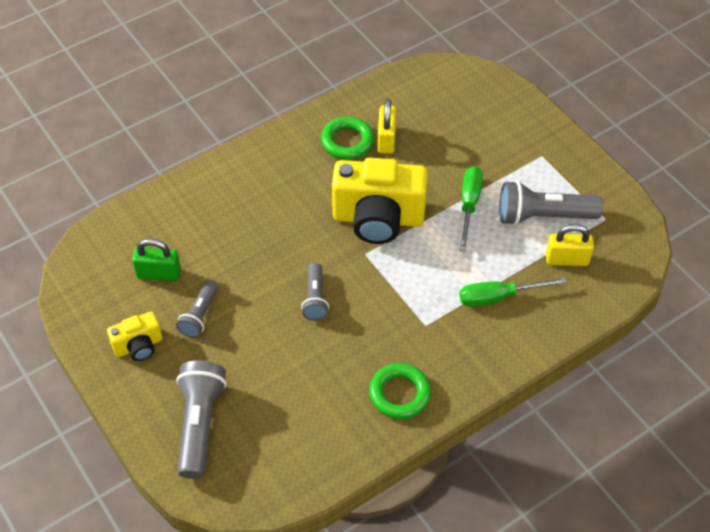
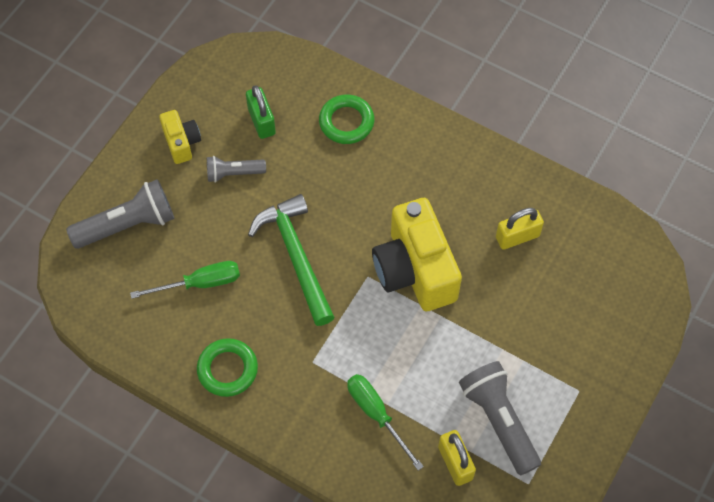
camera: 65 degrees right, 10 degrees up
yellow camera [107,311,163,361] -> yellow camera turned 150 degrees counterclockwise [159,110,201,164]
grey flashlight [301,263,329,321] -> green hammer [248,194,334,326]
green ring [321,117,374,159] -> green ring moved to [319,94,374,144]
green screwdriver [459,166,483,251] -> green screwdriver moved to [130,261,240,299]

